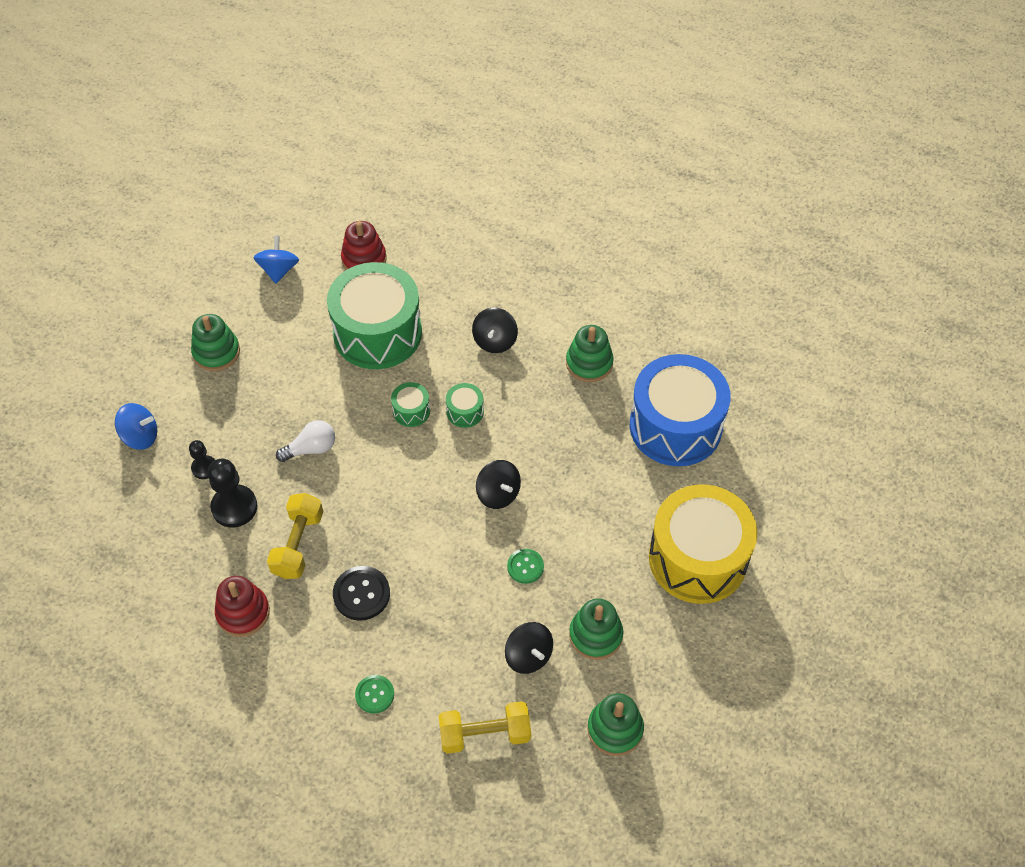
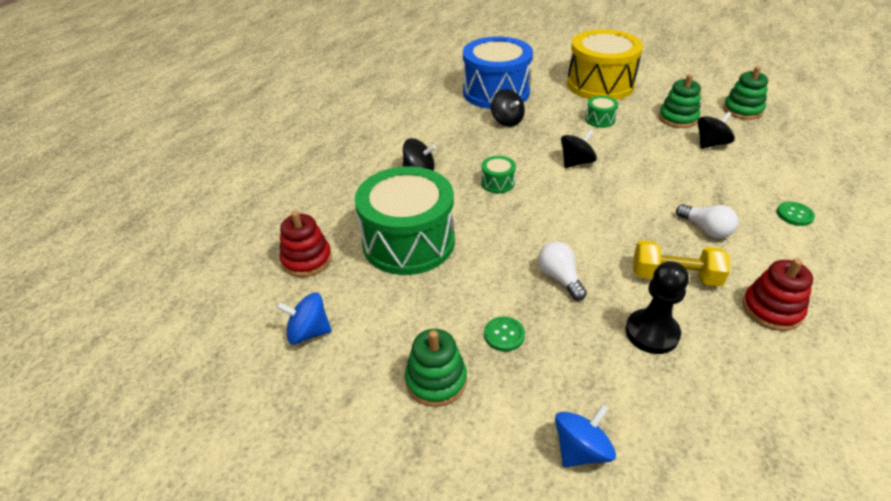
camera: 90 degrees left, 15 degrees down
blue spinning top [115,403,157,450] -> blue spinning top turned 45 degrees clockwise [555,405,616,467]
black pawn [189,440,215,479] -> none
black button [333,566,390,621] -> white light bulb [676,204,738,239]
green drum [391,382,430,427] -> green drum moved to [585,96,618,128]
yellow dumbbell [439,701,531,754] -> none
green button [507,549,544,584] -> green button moved to [484,317,525,352]
green stacking toy [566,325,614,382] -> none
none -> black spinning top [491,89,525,127]

